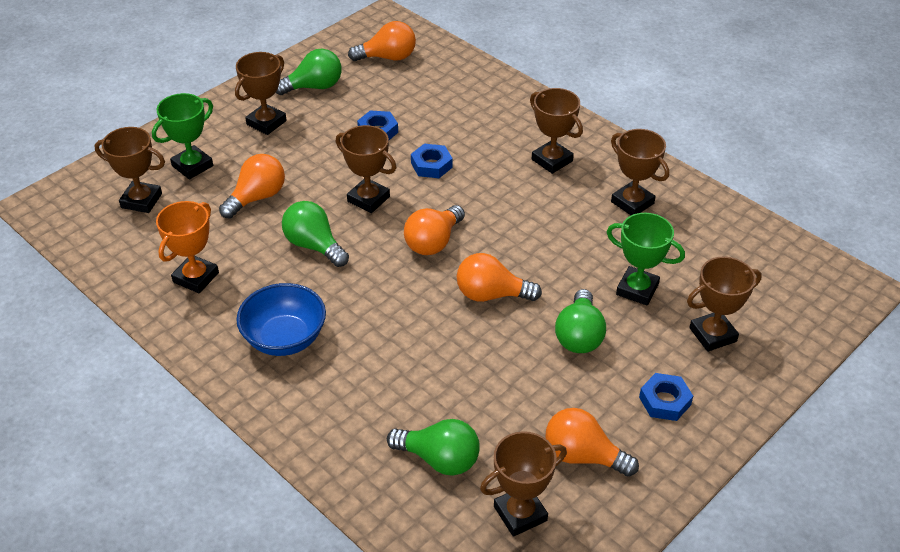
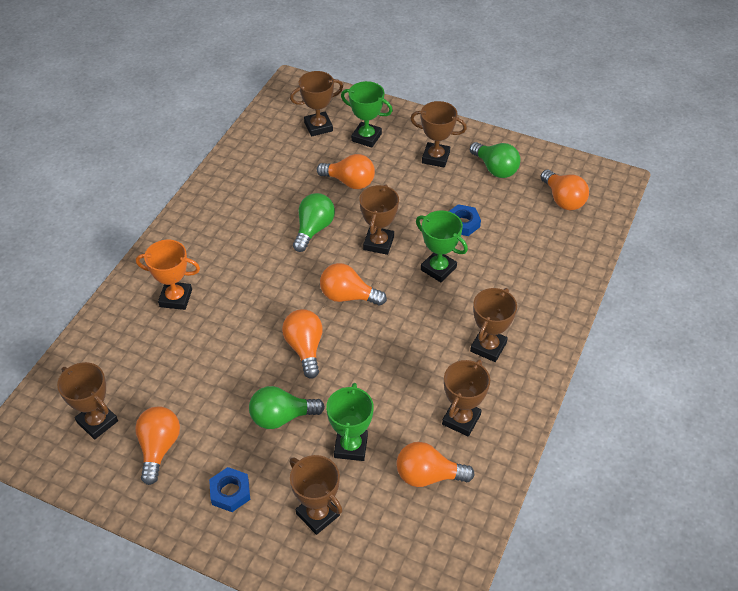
camera: 70 degrees right, 5 degrees up
brown trophy [94,127,165,213] -> brown trophy turned 75 degrees clockwise [290,71,343,136]
orange trophy [156,201,219,293] -> orange trophy moved to [136,240,200,310]
blue bowl [236,283,326,356] -> none
green light bulb [387,419,480,476] -> none
blue nut [411,144,453,178] -> green trophy [416,210,468,282]
none -> orange light bulb [396,442,474,487]

